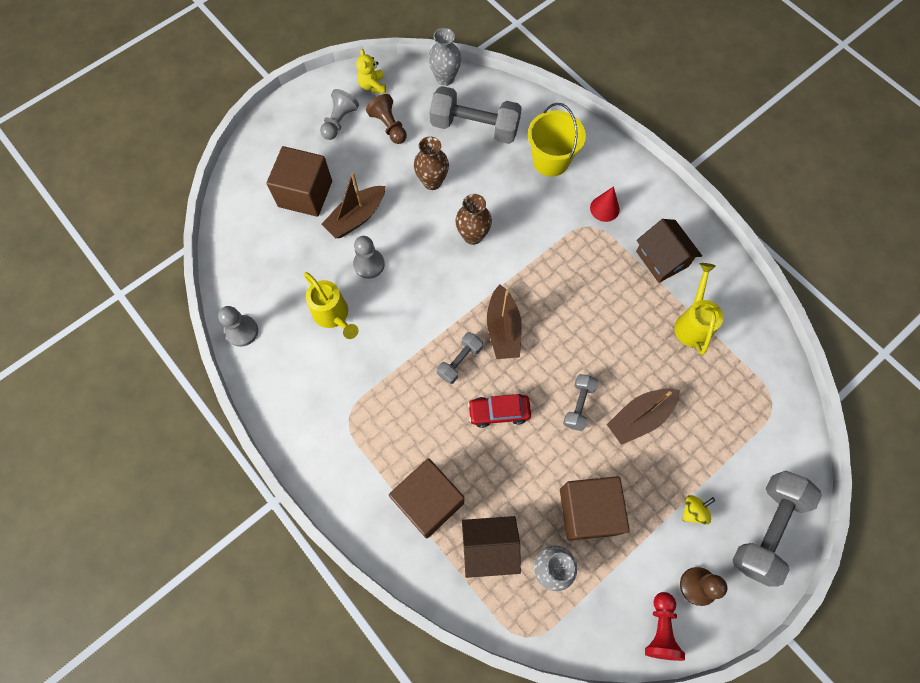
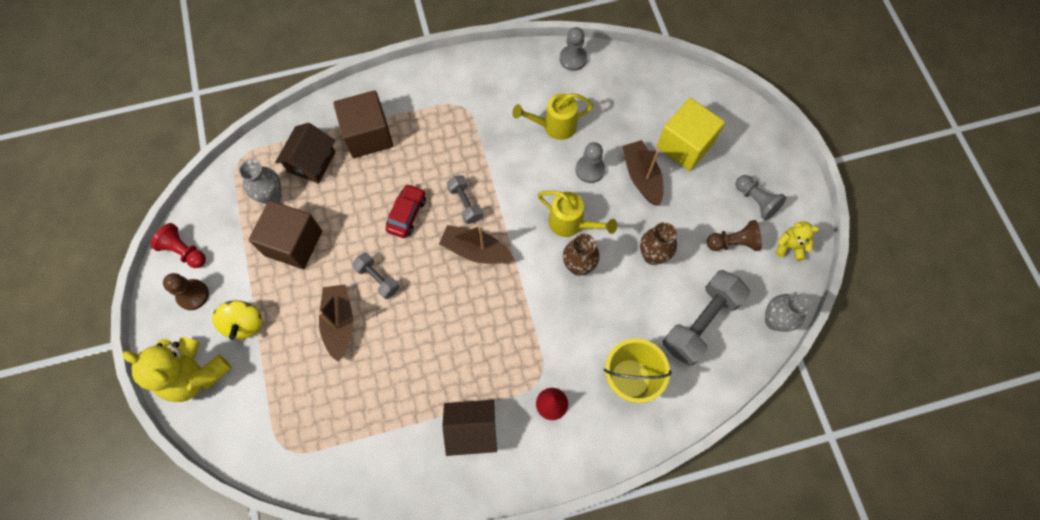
camera: 115 degrees right, 0 degrees up
brown cube [267,146,332,217] -> yellow cube [657,98,725,171]
yellow watering can [674,263,723,355] -> yellow watering can moved to [538,191,617,237]
yellow spinning top [682,495,715,524] -> yellow spinning top [212,300,262,340], size x1.57
grey dumbbell [733,471,822,587] -> yellow teddy bear [122,337,232,402]

